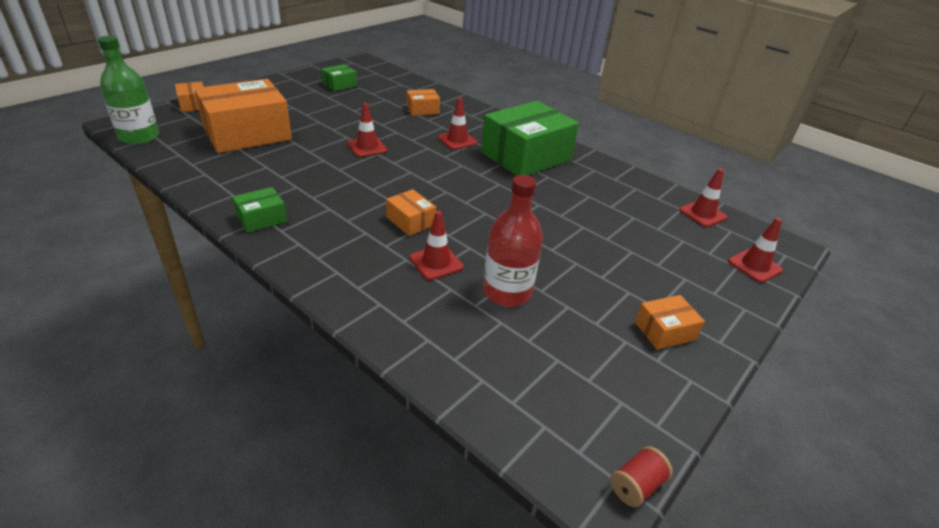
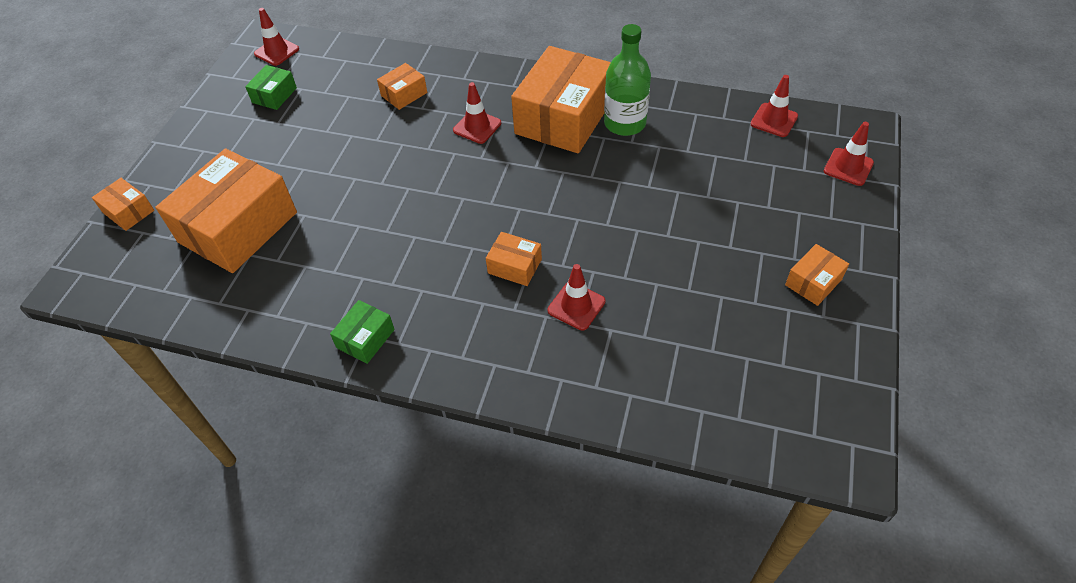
camera: 20 degrees left, 15 degrees up
green bottle [98,36,159,144] -> green bottle moved to [604,24,651,136]
red traffic cone [347,103,387,157] -> red traffic cone moved to [254,8,299,66]
green box [481,101,579,176] -> orange box [511,46,611,153]
red bottle [483,175,543,307] -> none
red spool [610,446,673,507] -> none

